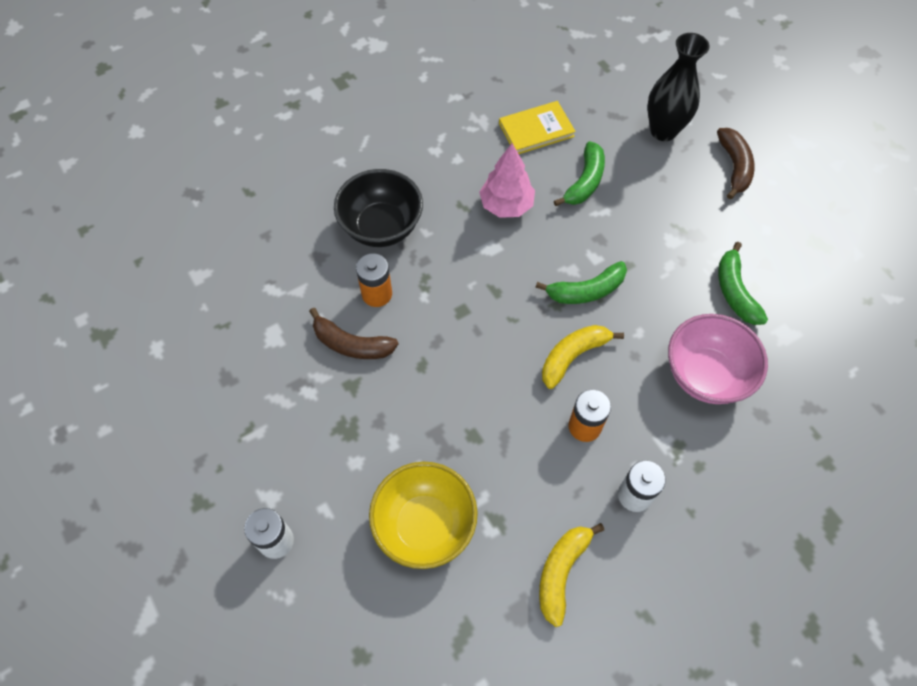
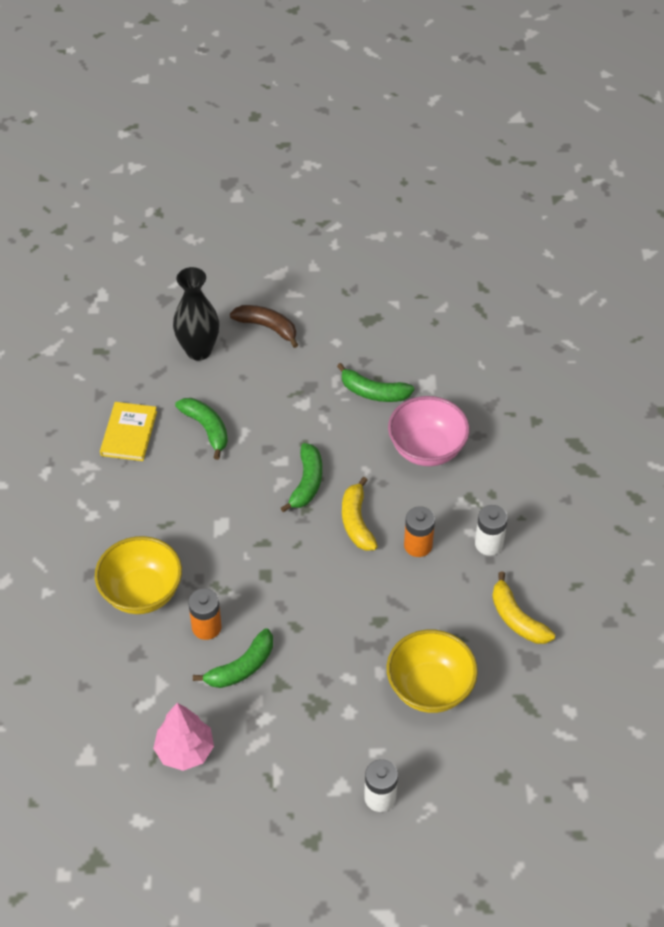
camera: 60 degrees left, 10 degrees down
brown banana [309,308,398,359] -> green banana [193,628,273,688]
black bowl [334,169,423,247] -> yellow bowl [95,536,182,614]
pink tree [479,143,535,218] -> pink tree moved to [153,703,214,771]

